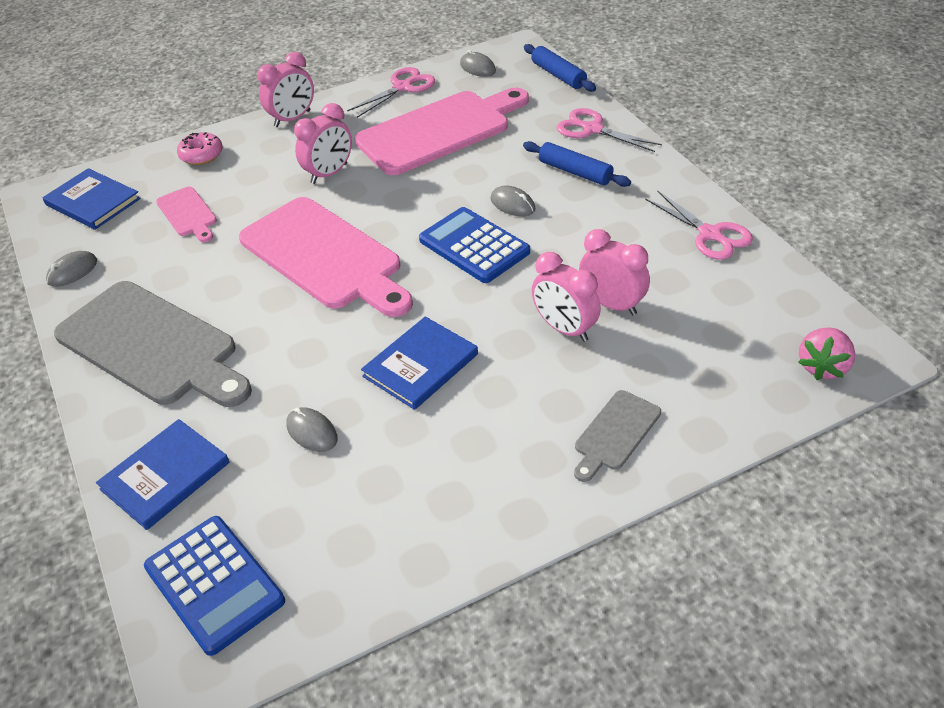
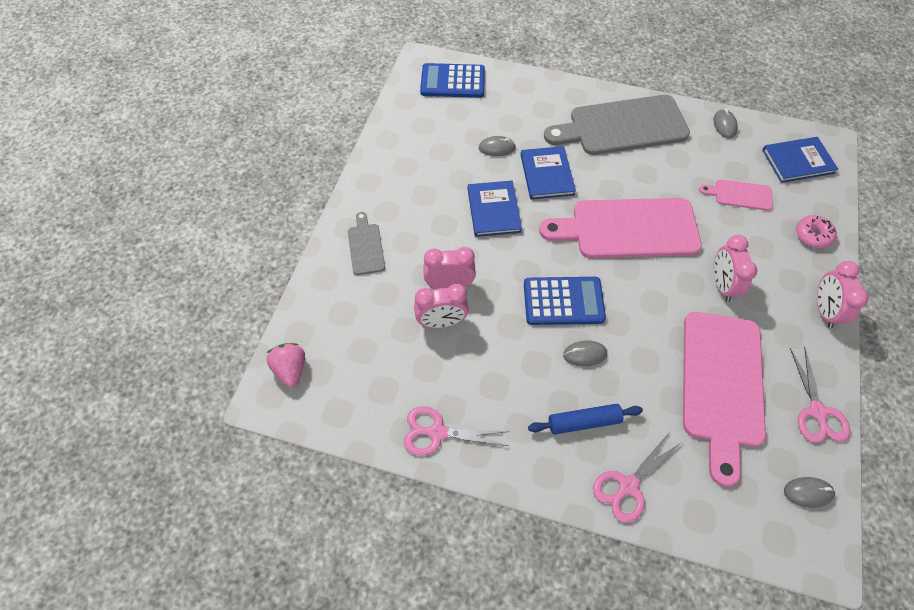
camera: 130 degrees right, 15 degrees up
blue book [96,419,229,530] -> blue book moved to [521,146,576,200]
blue rolling pin [524,44,596,92] -> none
pink scissors [557,108,662,152] -> pink scissors turned 150 degrees clockwise [593,433,682,523]

